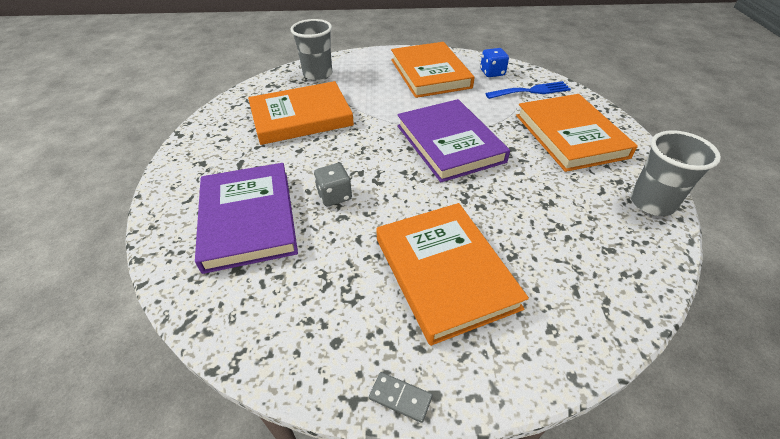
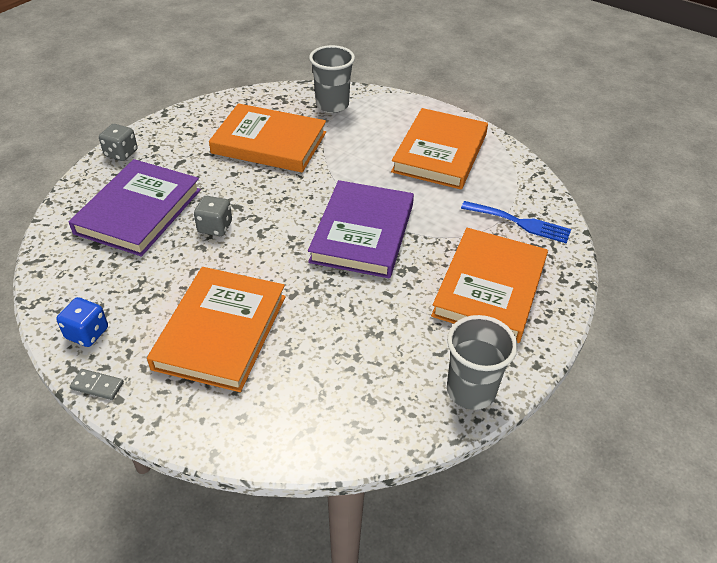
camera: 35 degrees right, 0 degrees up
grey domino [369,372,432,423] -> grey domino turned 45 degrees counterclockwise [70,369,124,400]
blue dice [480,48,509,77] -> blue dice moved to [56,297,108,347]
none -> grey dice [99,124,137,161]

